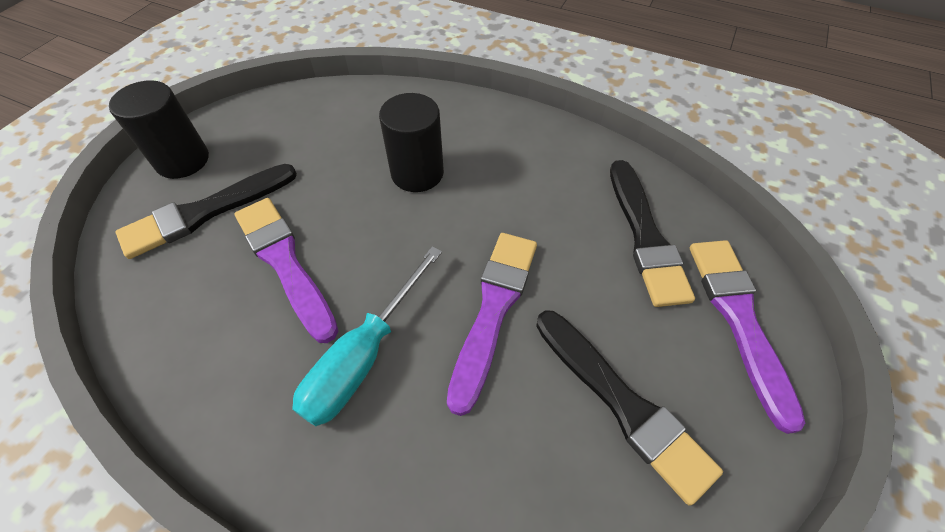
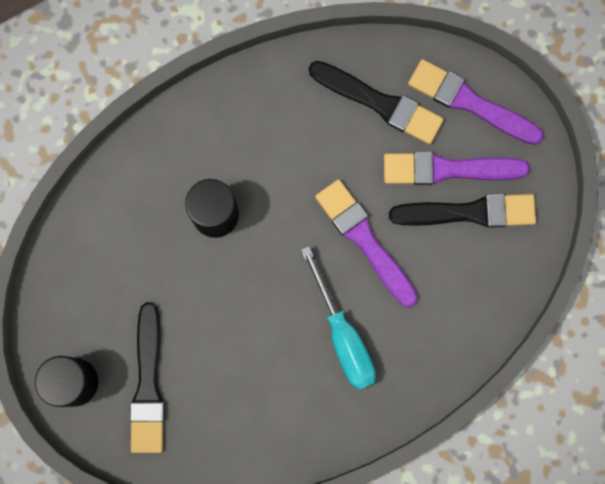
camera: 55 degrees left, 25 degrees up
purple brush [234,198,338,343] -> purple brush moved to [384,152,530,185]

